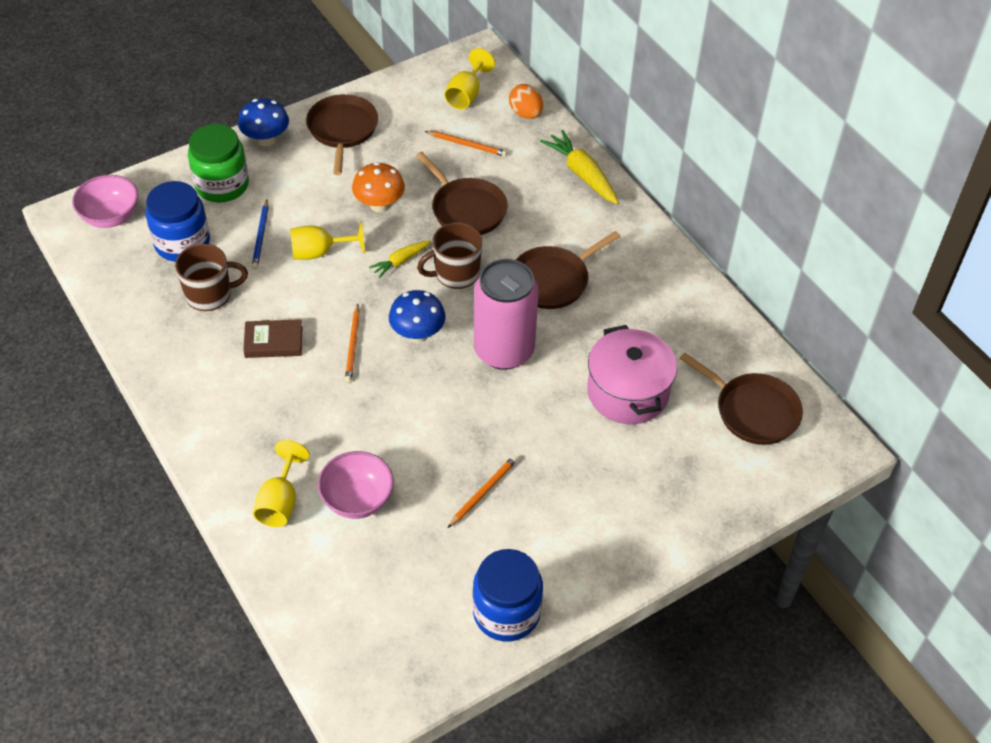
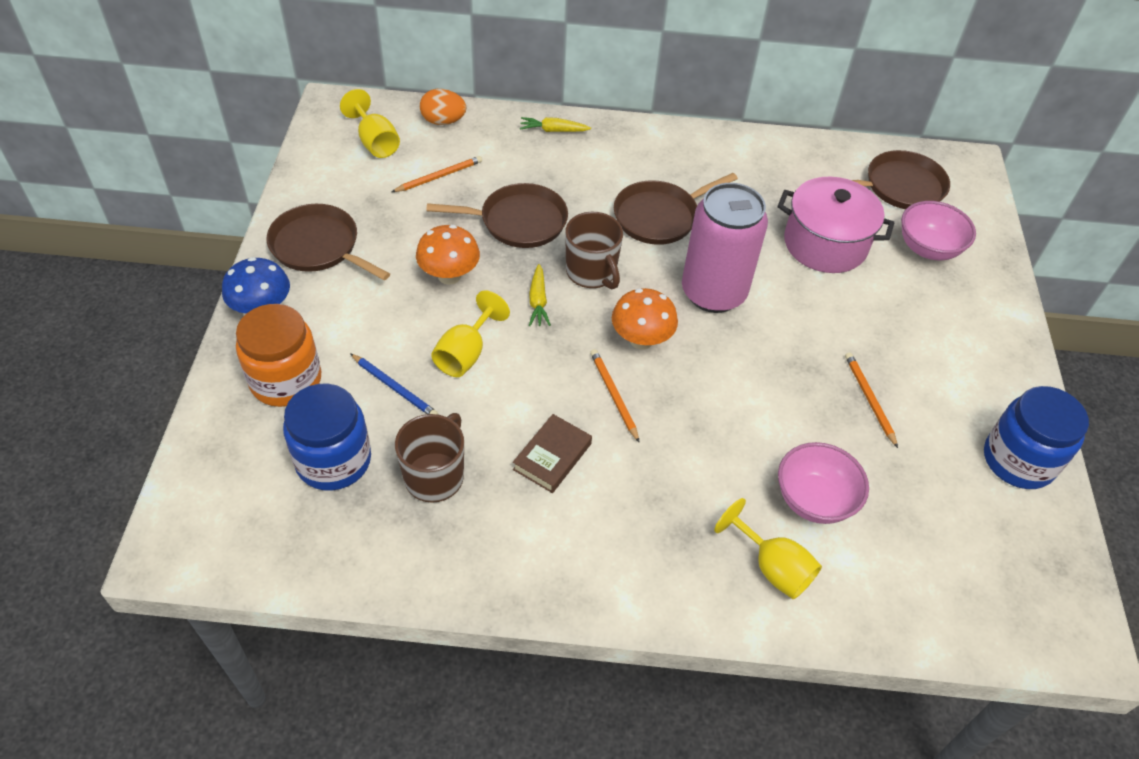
camera: 55 degrees left, 0 degrees up
pink bowl [72,175,138,228] -> pink bowl moved to [901,201,976,260]
green jar [188,124,249,203] -> orange jar [236,304,321,407]
orange pencil [345,304,360,383] -> orange pencil turned 150 degrees counterclockwise [590,349,640,443]
blue mushroom [389,290,446,342] -> orange mushroom [612,288,678,349]
brown mug [417,223,482,289] -> brown mug turned 45 degrees counterclockwise [565,212,623,289]
brown pan [516,231,621,309] -> brown pan turned 60 degrees clockwise [614,173,738,245]
yellow carrot [540,130,619,204] -> yellow carrot [520,117,591,132], size x0.58

